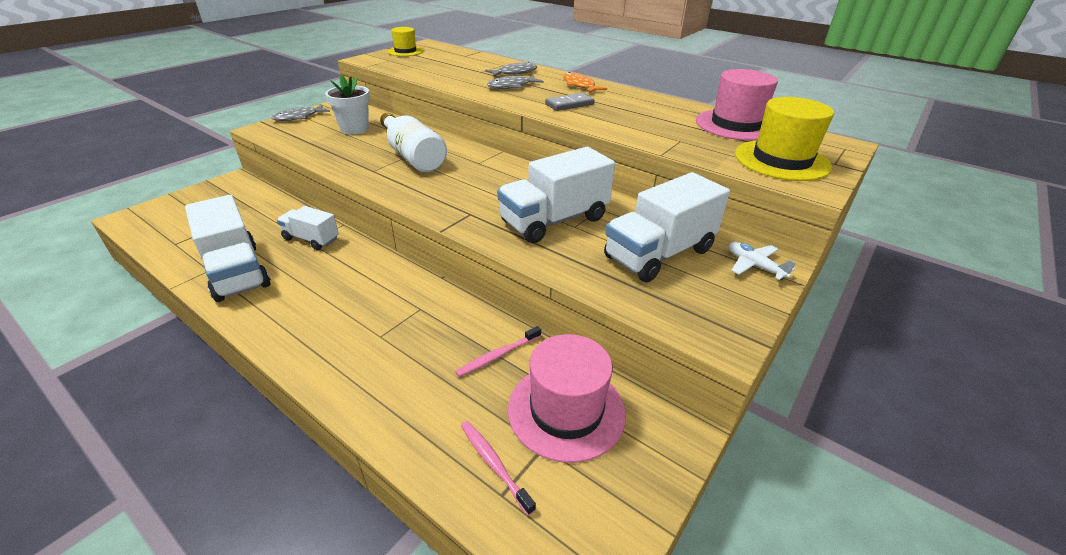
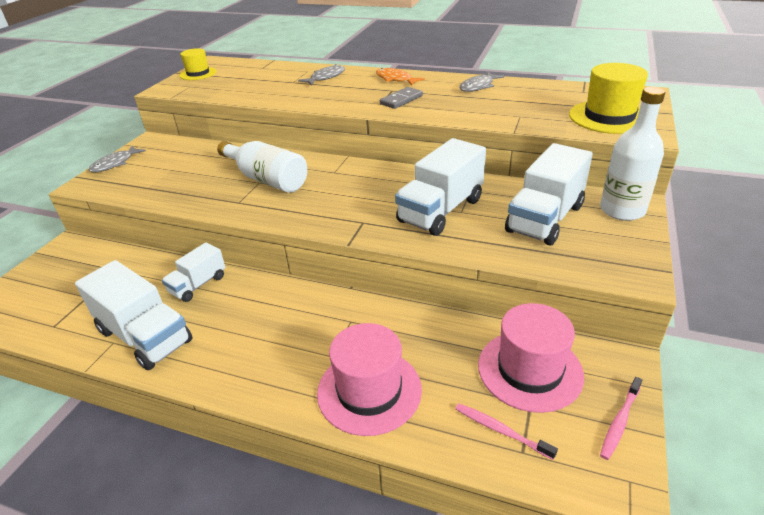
camera: 15 degrees left, 0 degrees up
white truck [277,206,339,250] -> white truck turned 60 degrees counterclockwise [162,242,225,302]
white flower pot [325,75,370,135] -> none
pink toothbrush [455,326,541,377] -> pink toothbrush moved to [600,377,642,460]
grey fish [487,75,544,89] -> grey fish moved to [459,72,504,92]
pink hat [696,69,778,141] -> pink hat moved to [317,323,422,436]
white plane [728,242,796,280] -> white bottle [600,87,665,221]

